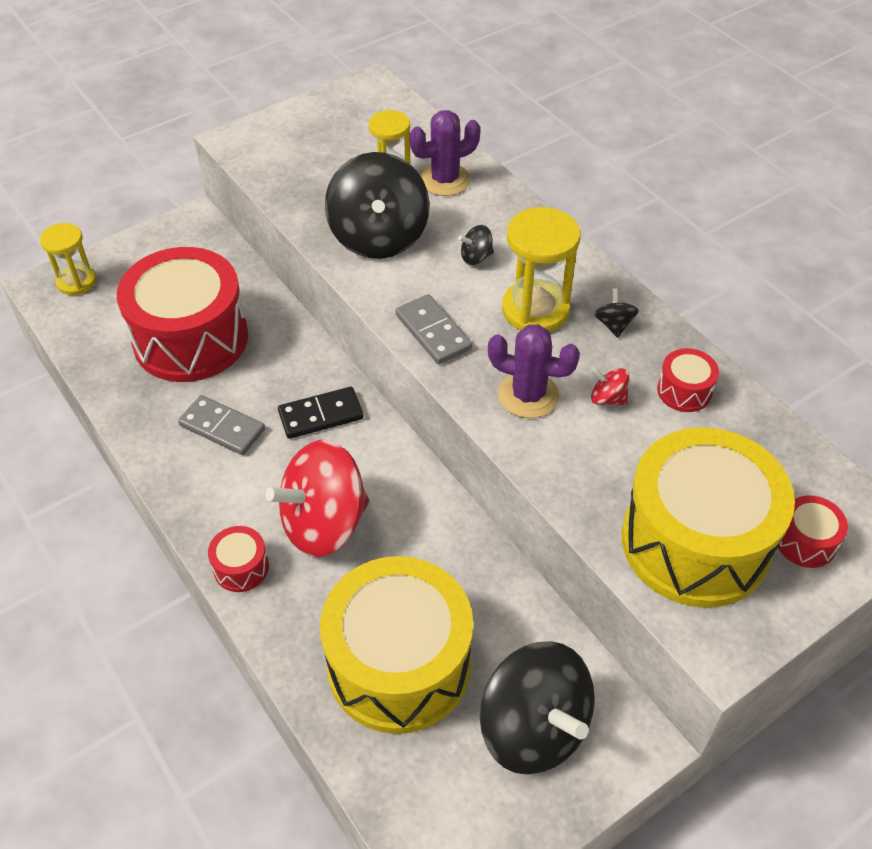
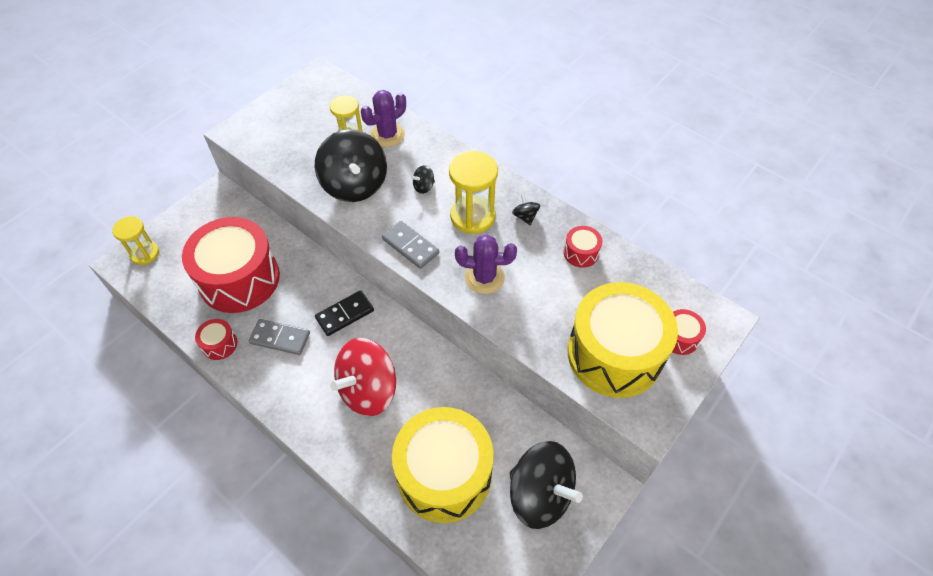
camera: 15 degrees left, 5 degrees up
red drum [208,526,269,592] -> red drum moved to [195,319,237,360]
red spinning top [591,367,629,405] -> none

